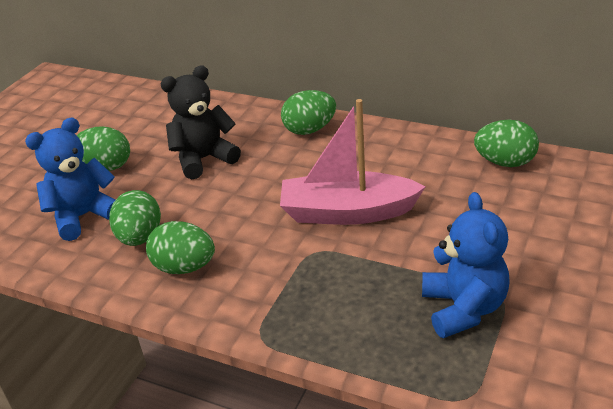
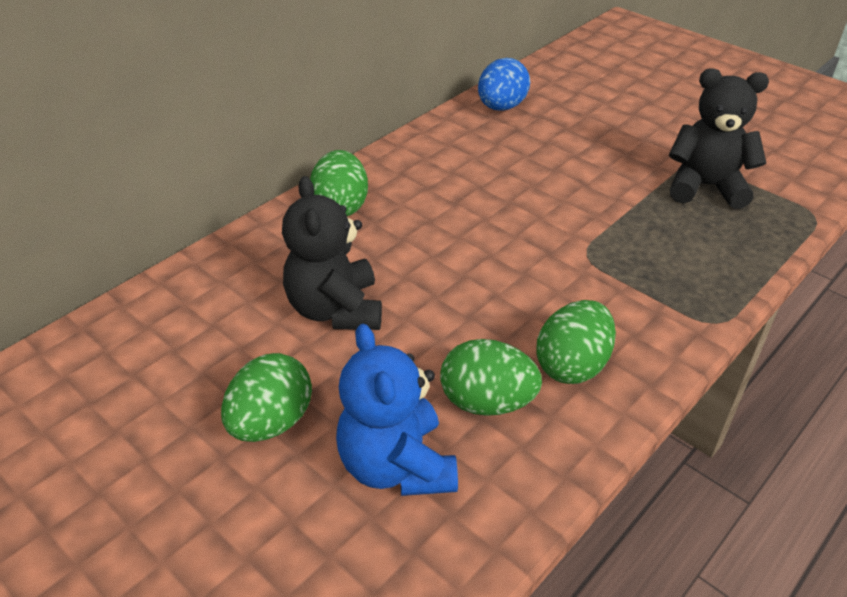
camera: 75 degrees left, 5 degrees up
pink boat [280,99,426,225] -> none
blue teddy bear [422,192,510,338] -> black teddy bear [669,68,769,209]
green egg [474,120,539,167] -> blue egg [478,58,530,111]

